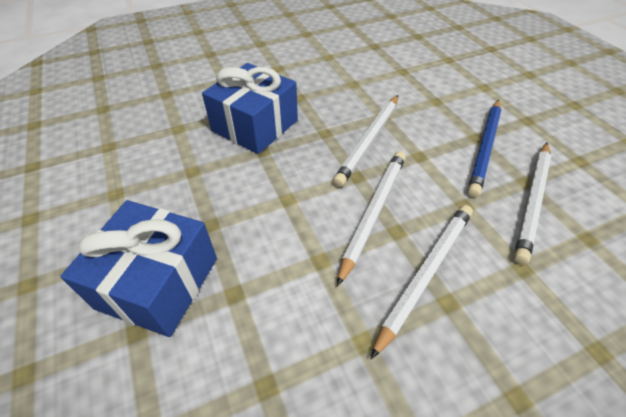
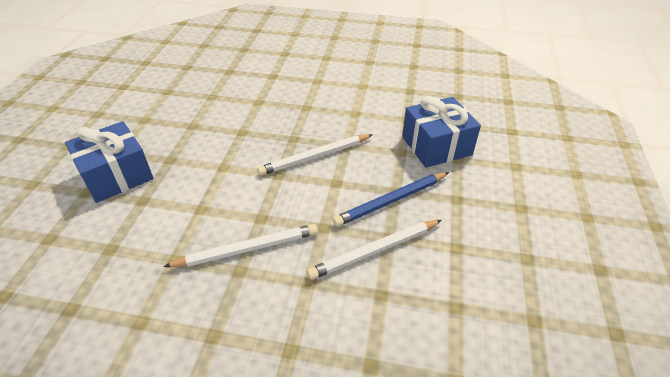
camera: 35 degrees right, 5 degrees down
blue gift [202,63,298,154] -> blue gift moved to [402,96,481,168]
white pencil [337,151,406,286] -> none

